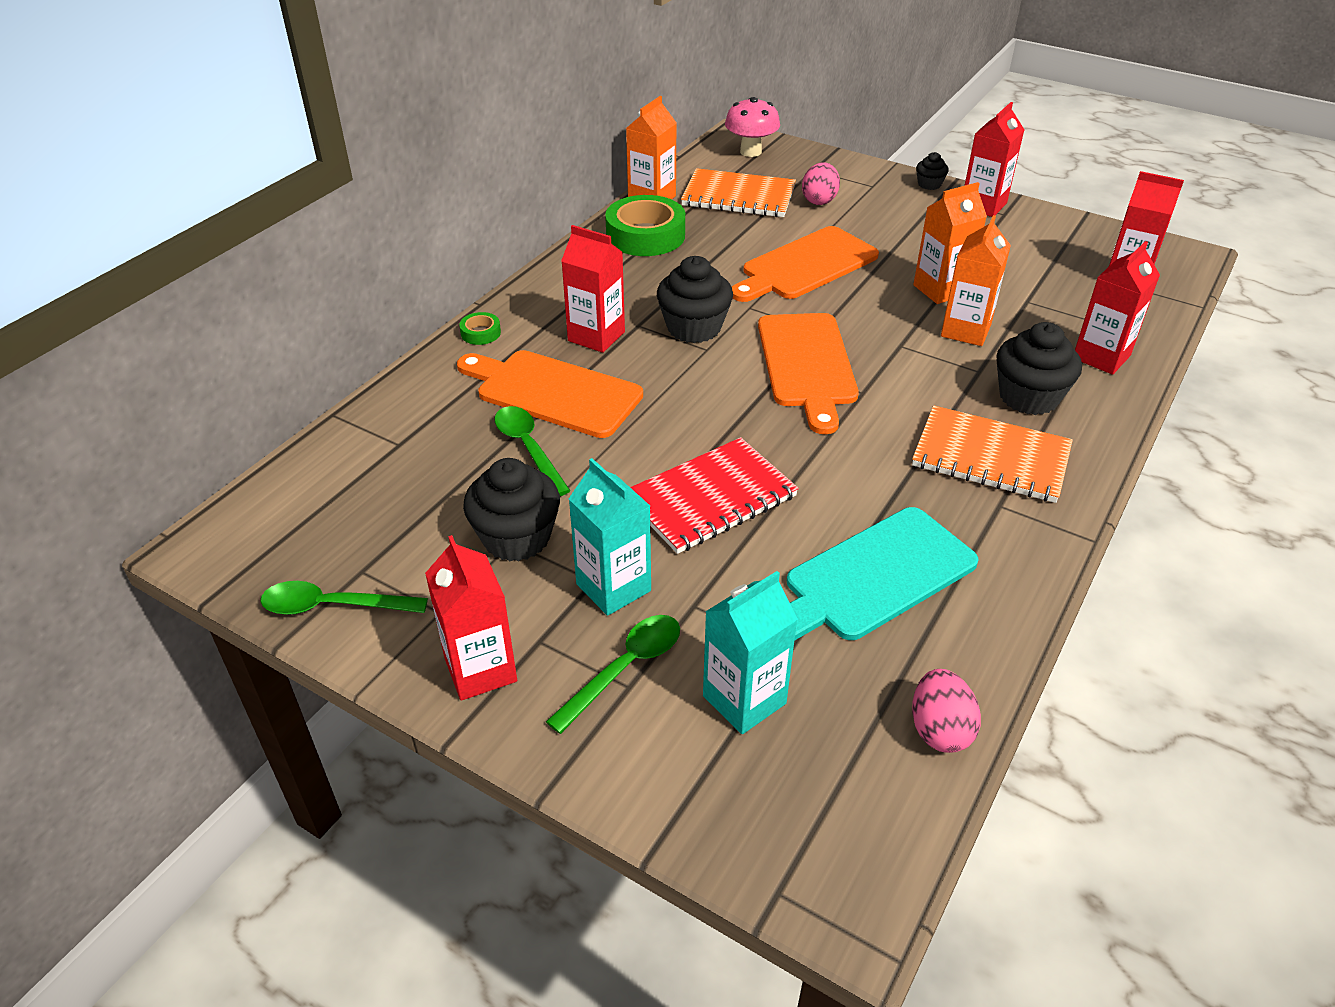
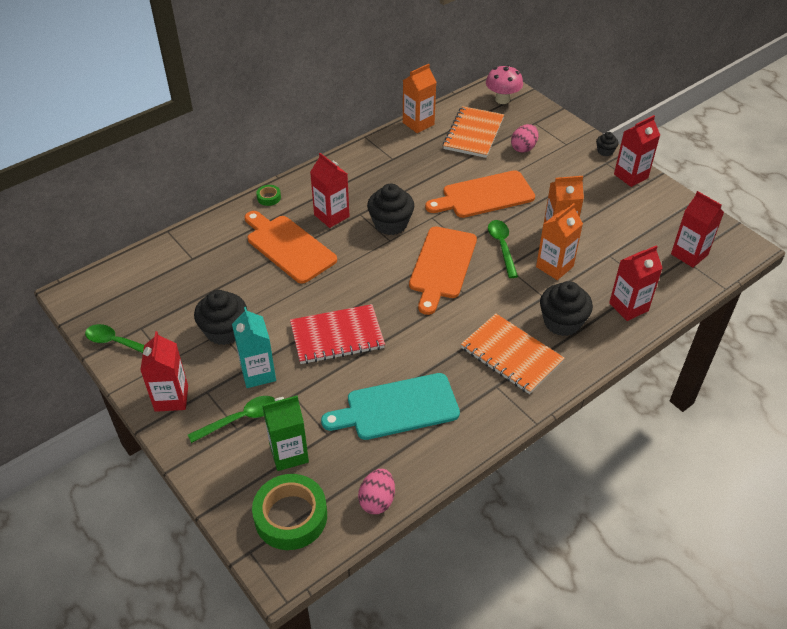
camera: 20 degrees right, 5 degrees up
green spoon [495,406,570,496] -> green spoon moved to [488,220,518,278]
green tape [605,195,685,256] -> green tape moved to [252,474,327,550]
orange notebook [681,168,796,217] -> orange notebook turned 75 degrees clockwise [443,106,504,158]
turquoise carton [703,571,798,734] -> green carton [262,395,309,471]

